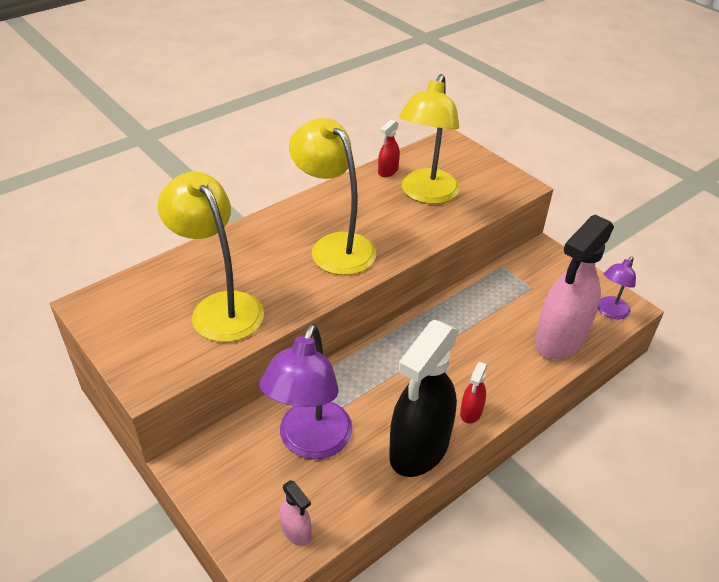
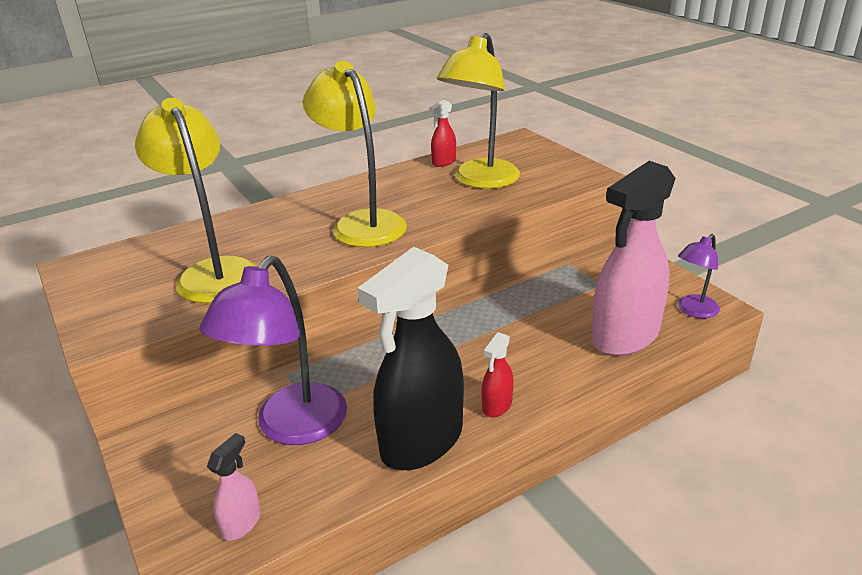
camera: 10 degrees right, 10 degrees down
pink spray bottle [280,480,311,546] -> pink spray bottle turned 120 degrees counterclockwise [207,433,261,541]

